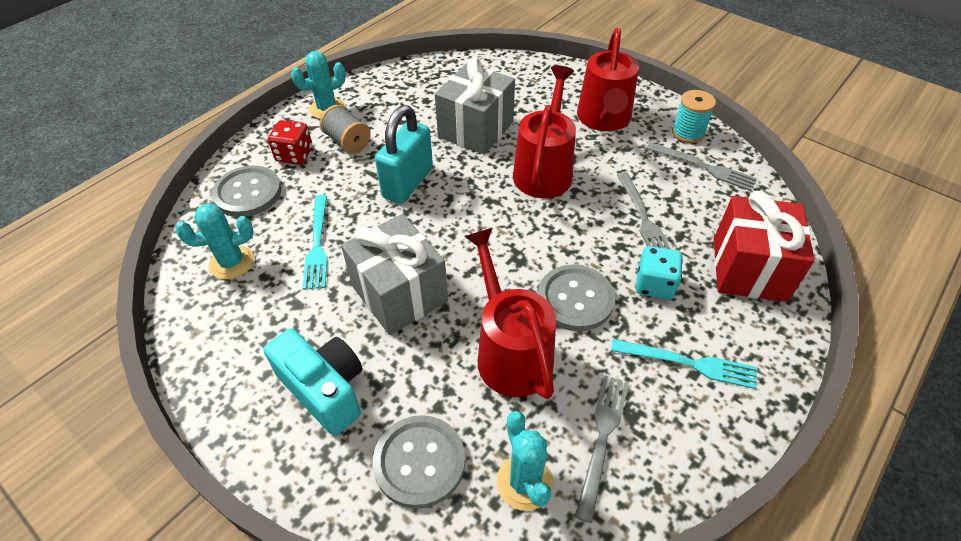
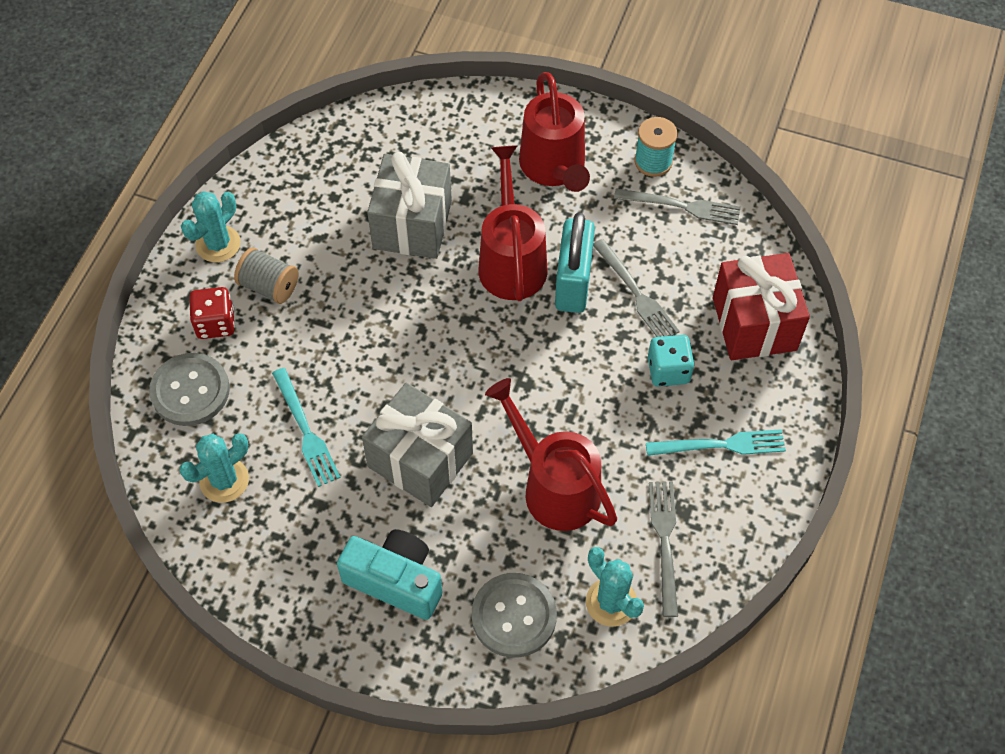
camera: 20 degrees left, 10 degrees up
turquoise padlock [375,105,433,204] -> turquoise padlock moved to [555,212,595,313]
grey button [538,265,615,331] -> none

